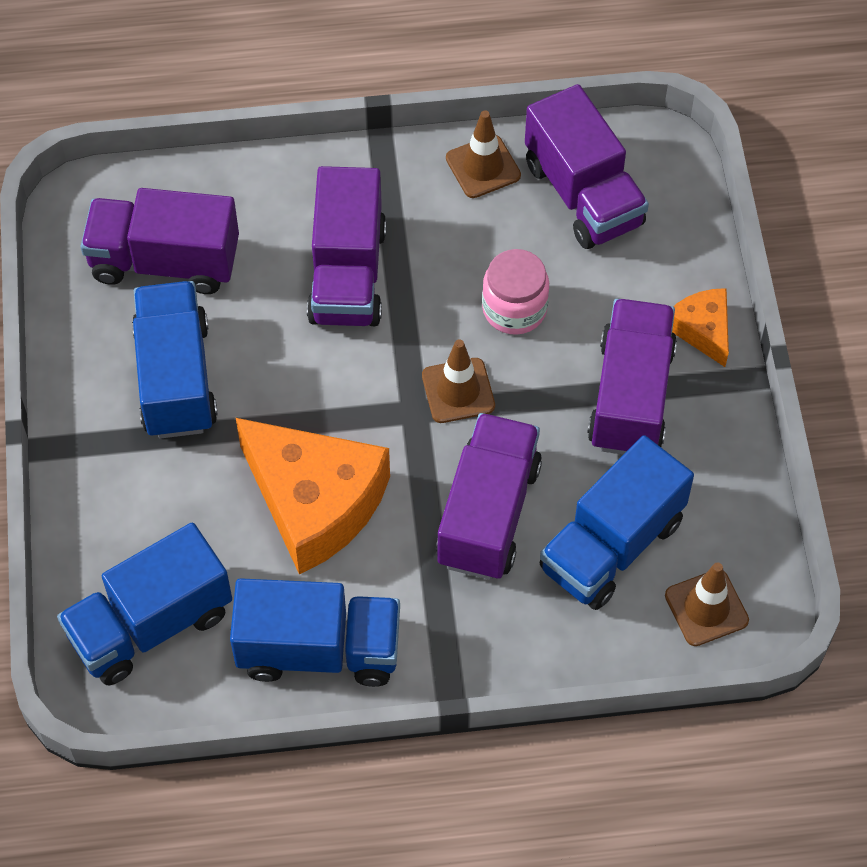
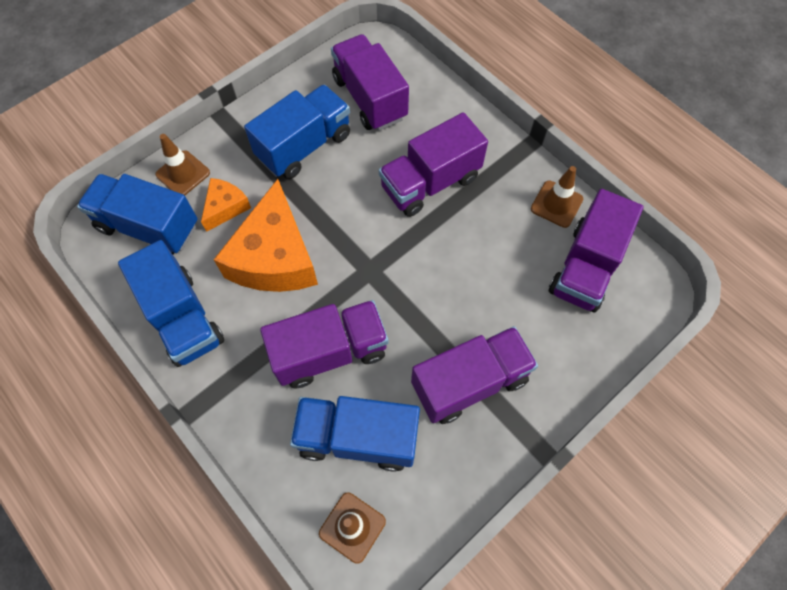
camera: 55 degrees right, 5 degrees up
brown traffic cone [422,339,495,423] -> brown traffic cone moved to [155,134,210,195]
pink jar [482,249,549,335] -> none
orange cheese [672,288,729,367] -> orange cheese moved to [201,178,251,232]

